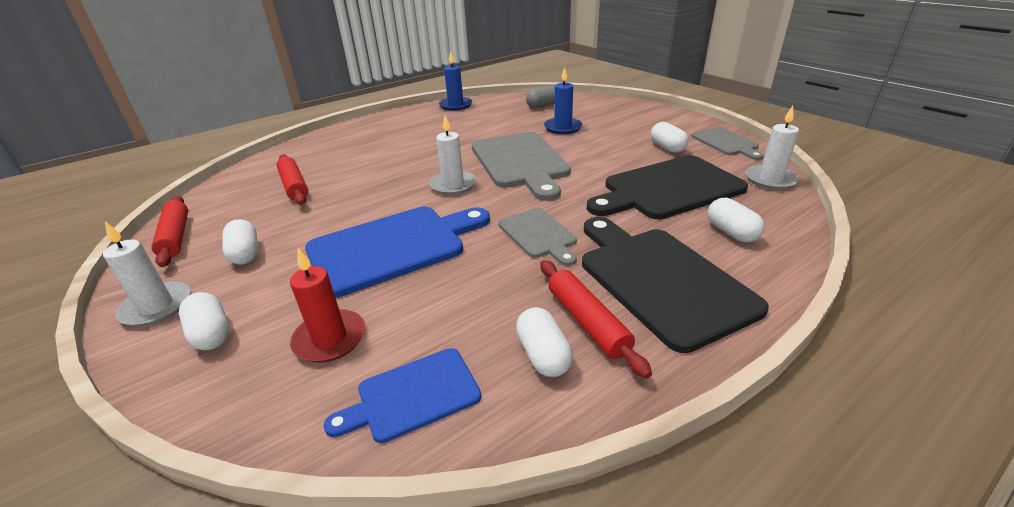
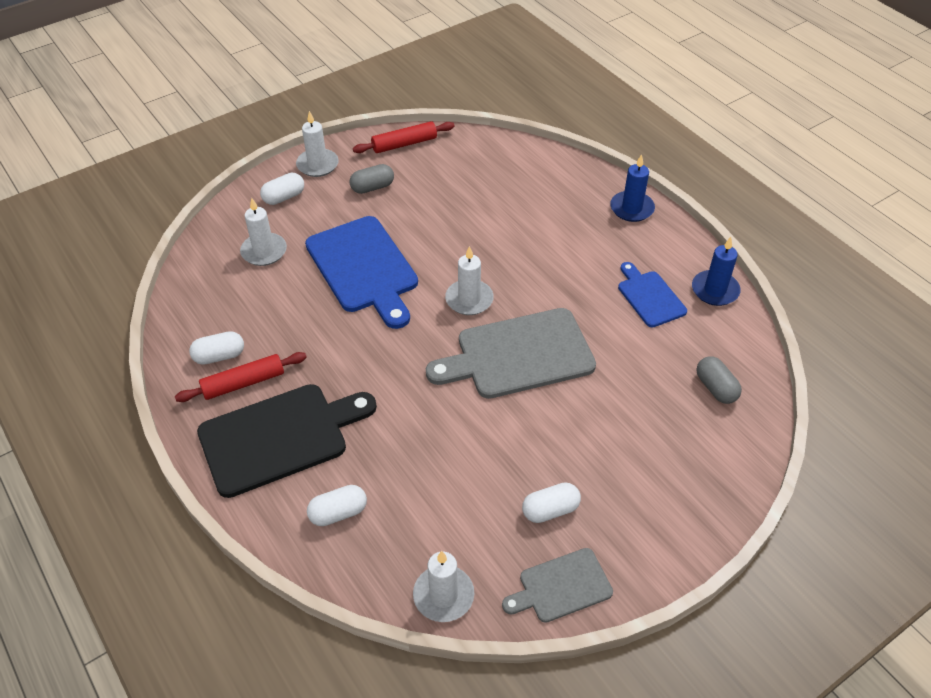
camera: 90 degrees right, 15 degrees up
white capsule [222,219,258,265] -> grey capsule [349,164,394,194]
red rolling pin [277,154,308,205] -> none
red candle [290,248,365,363] -> white candle [240,198,287,266]
blue cutting board [324,348,481,443] -> blue cutting board moved to [618,262,687,328]
grey cutting board [498,208,577,266] -> none
blue candle [544,67,583,134] -> blue candle moved to [610,154,655,222]
black cutting board [587,155,748,219] -> none

